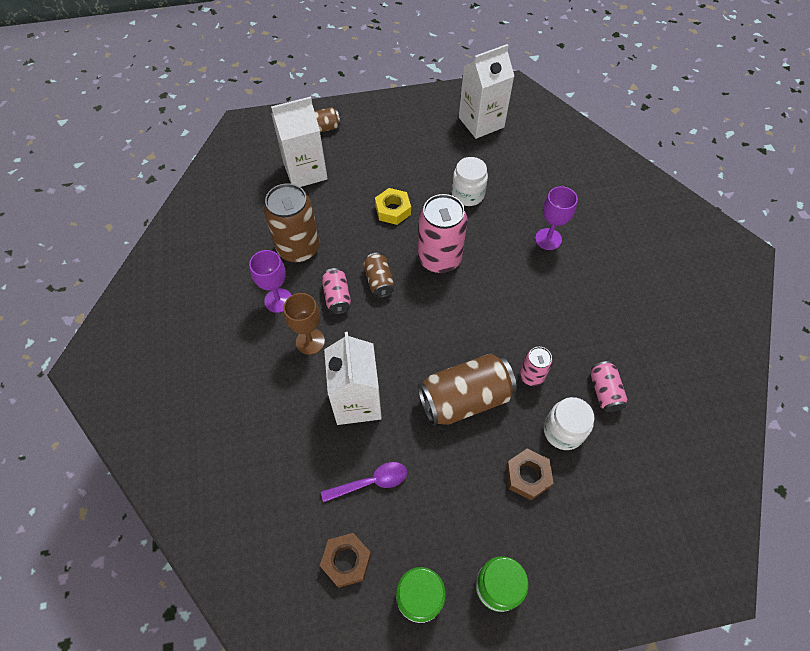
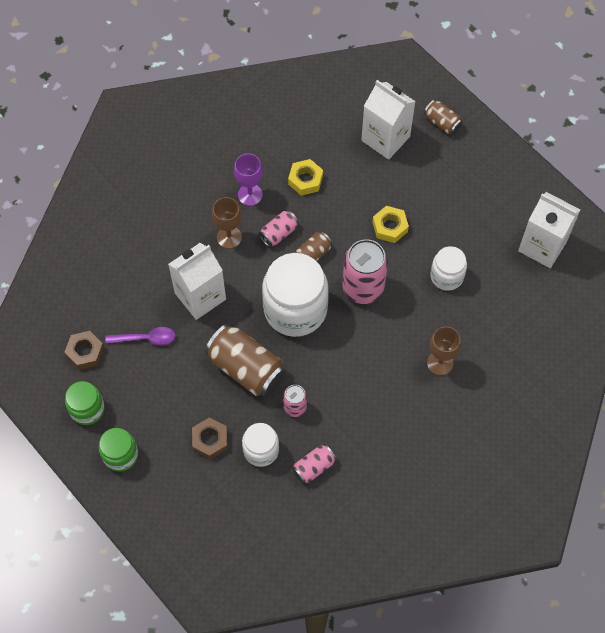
camera: 60 degrees right, 5 degrees up
brown can [264,183,320,263] -> yellow nut [288,159,323,196]
purple spoon [321,462,407,502] -> purple spoon turned 45 degrees counterclockwise [105,327,176,345]
purple goblet [535,186,578,250] -> brown goblet [427,326,461,376]
none -> white jar [262,253,329,337]

